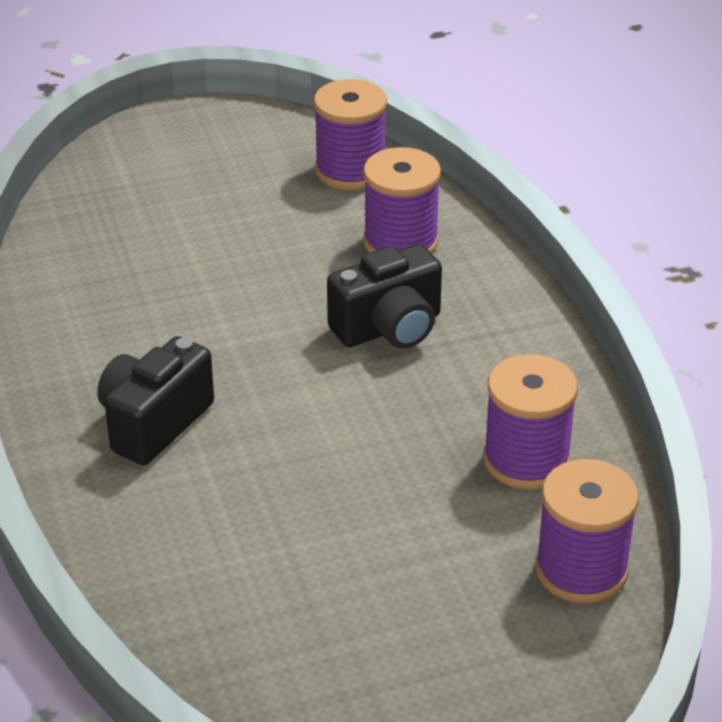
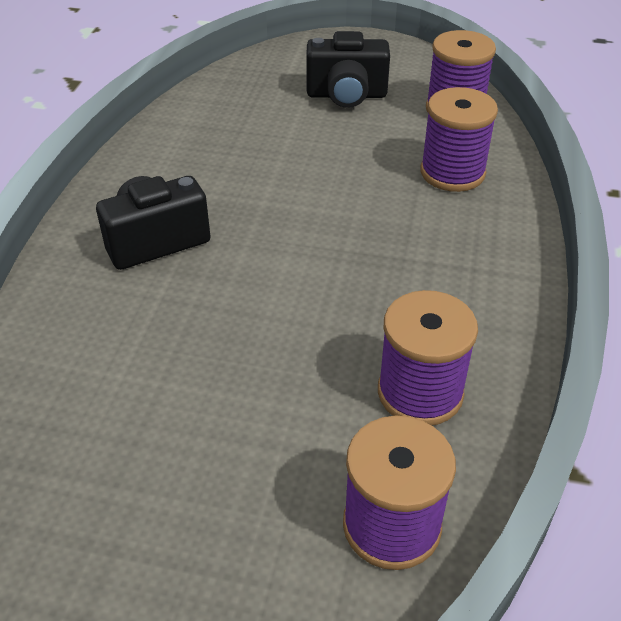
camera: 30 degrees right, 5 degrees up
black camera [327,244,442,349] -> black camera moved to [306,31,390,108]

